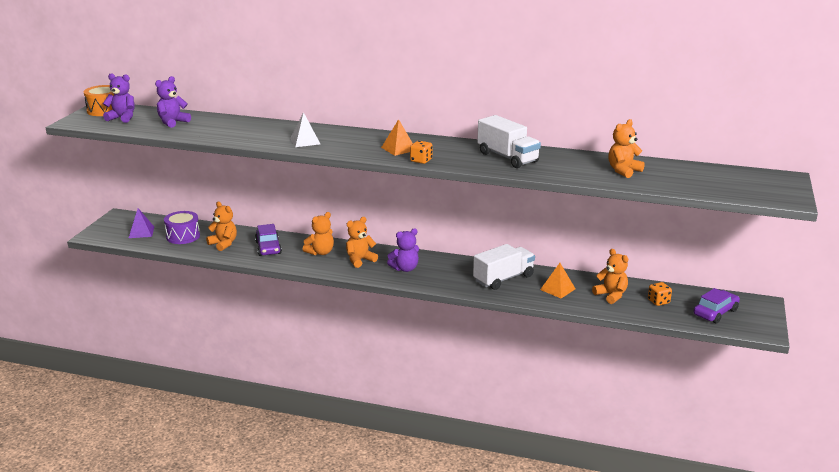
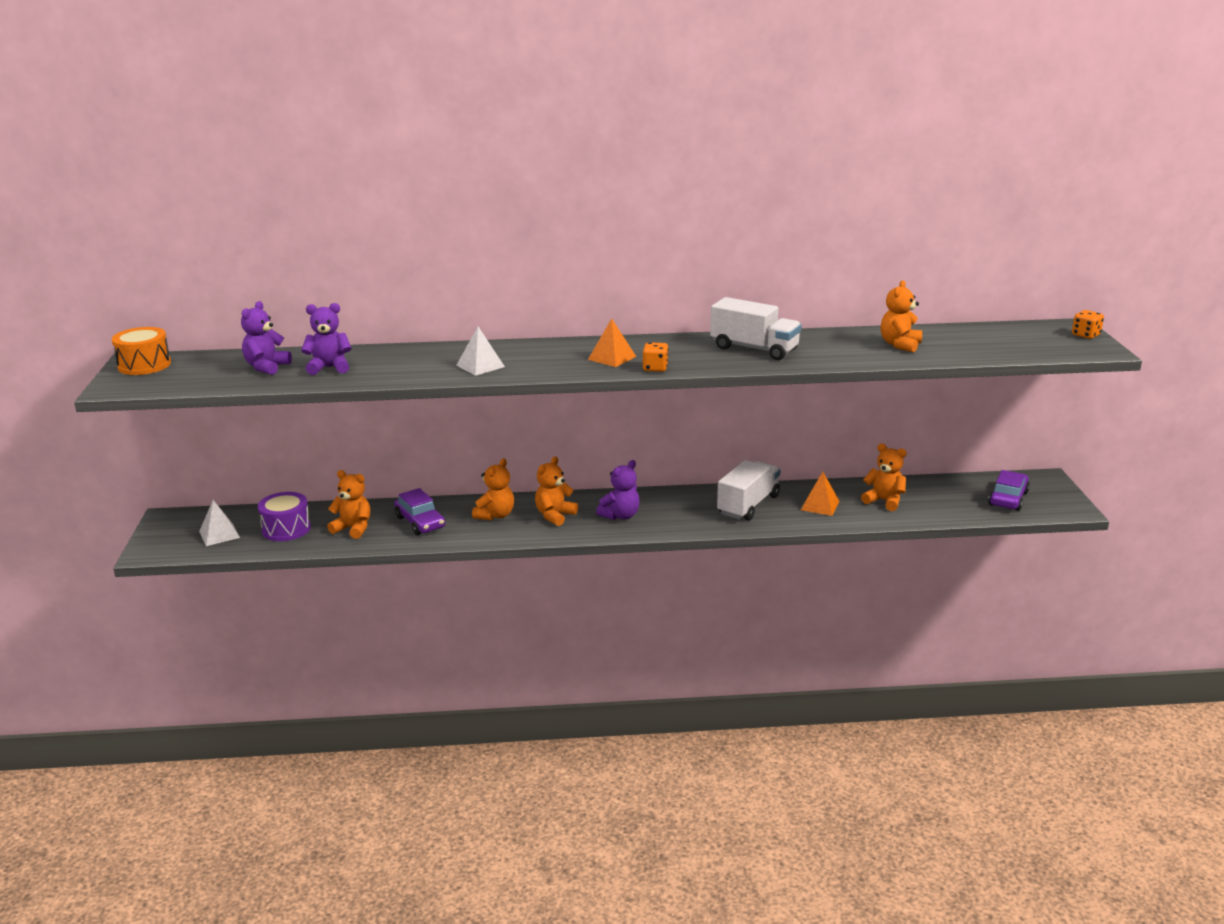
camera: 20 degrees left, 0 degrees up
purple teddy bear [103,73,134,123] -> purple teddy bear moved to [301,303,352,375]
purple pyramid [129,208,154,238] -> white pyramid [199,500,240,546]
orange dice [648,282,672,306] -> orange dice moved to [1072,310,1104,339]

